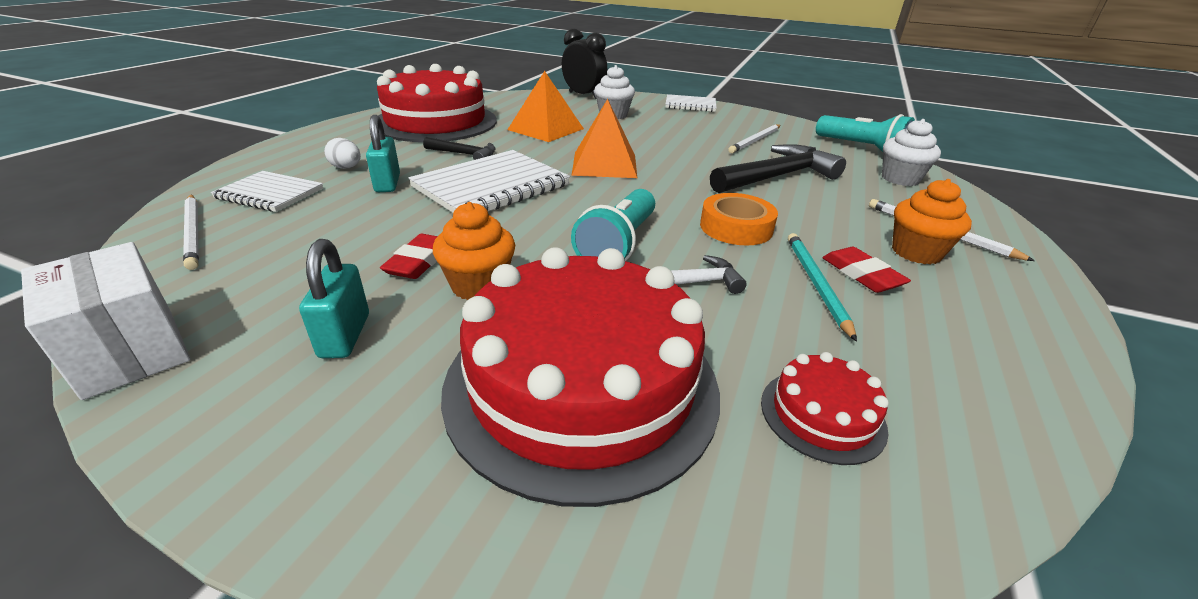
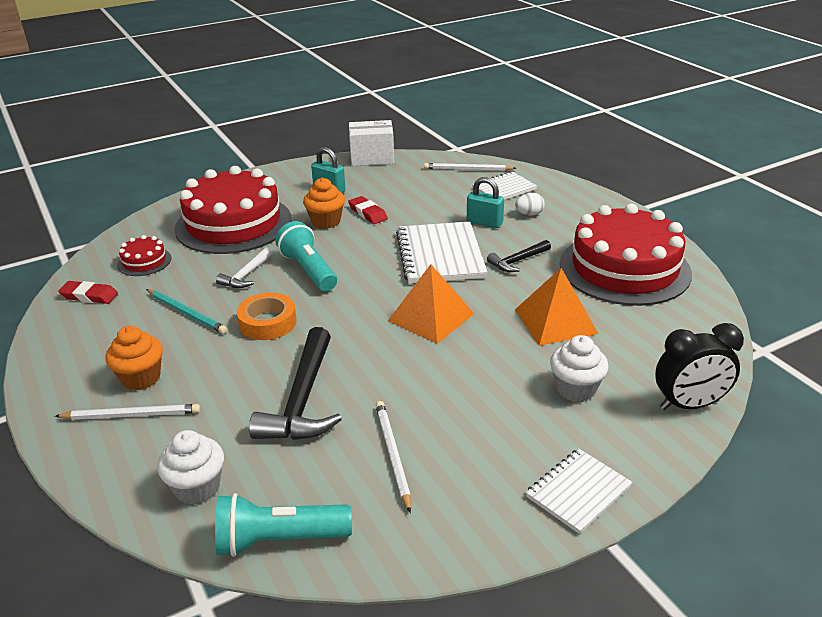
camera: 130 degrees right, 0 degrees up
red eraser [822,247,911,293] -> red eraser moved to [58,281,118,304]

